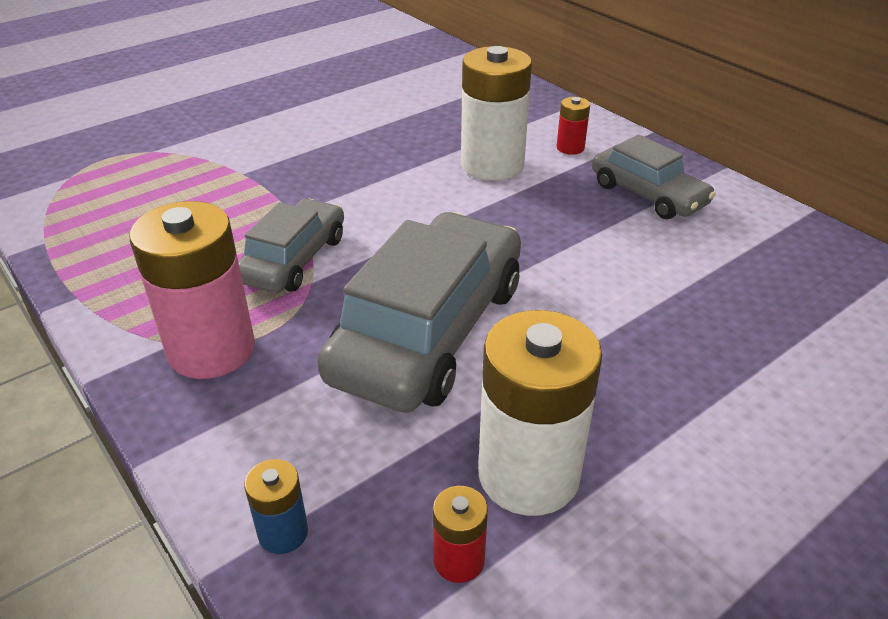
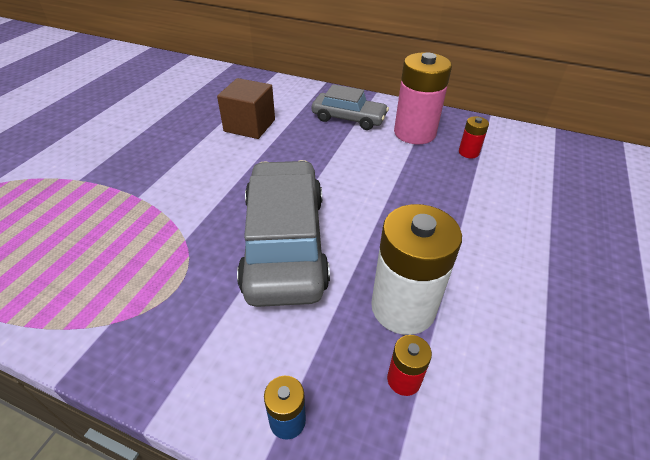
camera: 30 degrees left, 5 degrees up
pink battery [129,201,255,379] -> pink battery moved to [394,53,452,144]
grey car [238,199,344,293] -> none
white battery [461,46,532,181] -> brown cube [217,78,275,139]
red battery [556,97,590,155] -> red battery moved to [459,116,489,158]

